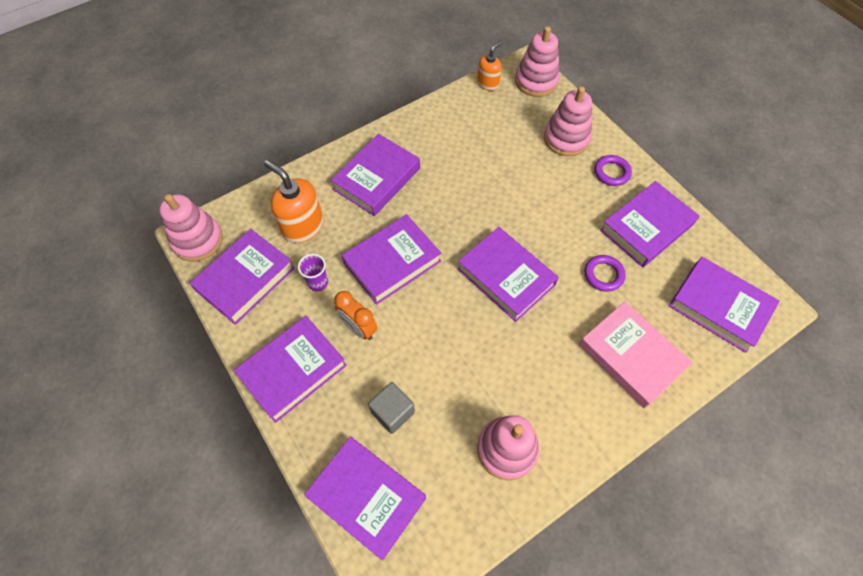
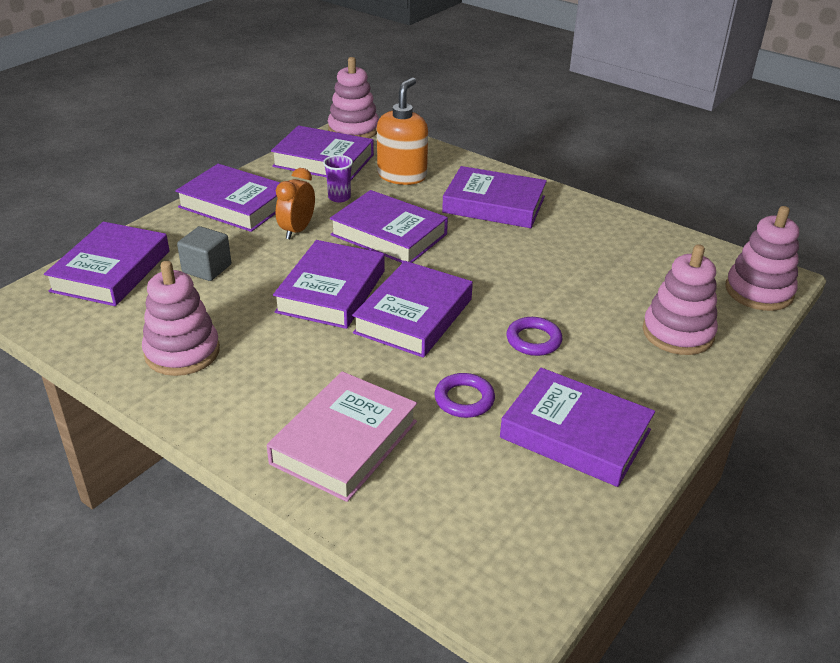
camera: 70 degrees right, 25 degrees down
orange soap dispenser [477,41,502,91] -> none
purple ring [594,155,632,186] -> purple ring moved to [507,317,562,356]
purple book [669,257,780,353] -> purple book moved to [273,240,385,329]

